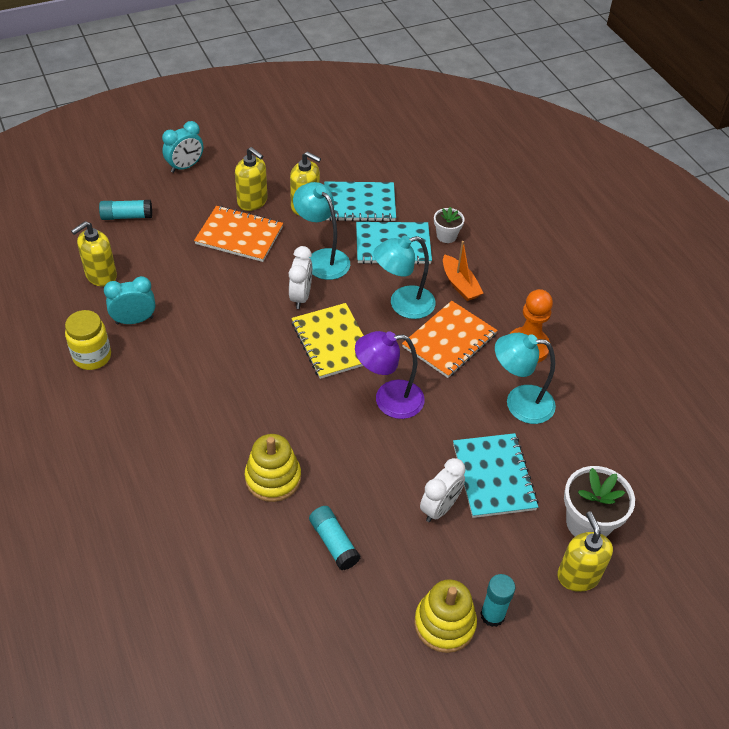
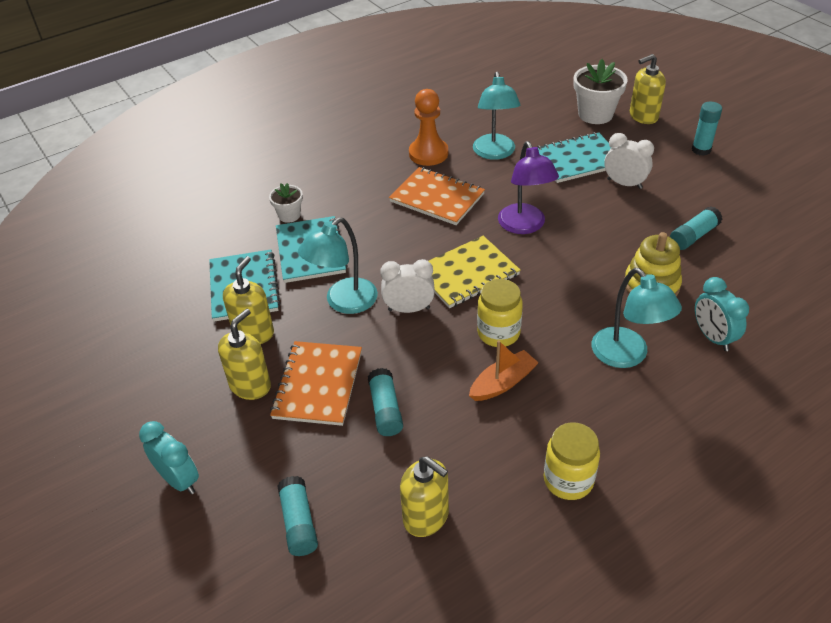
camera: 95 degrees left, 5 degrees down
turquoise clock [104,276,155,324] -> turquoise clock moved to [695,277,749,351]
turquoise lamp [373,236,436,319] -> turquoise lamp moved to [592,268,682,368]
yellow stacking toy [414,579,477,653] -> none
orange boat [443,241,483,301] -> orange boat moved to [469,340,539,401]
none -> turquoise glue stick [368,368,403,436]
none -> yellow jar [477,279,523,347]

